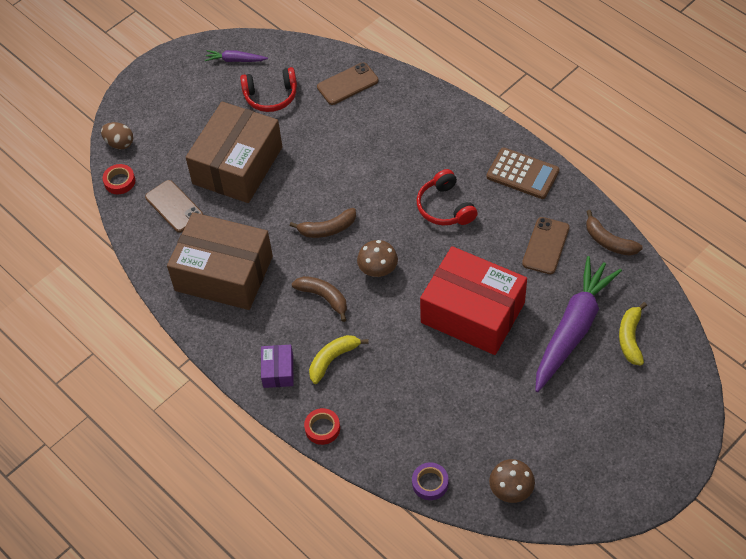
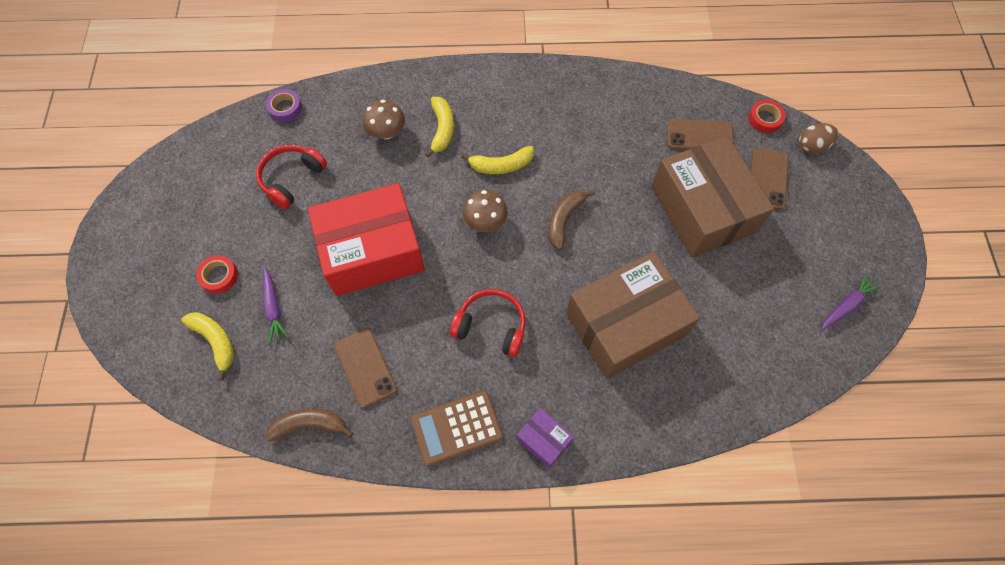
camera: 130 degrees right, 10 degrees up
brown box [167,212,273,310] -> brown box moved to [566,252,700,379]
red headphones [240,67,297,112] -> red headphones moved to [256,145,327,209]
purple box [261,345,294,388] -> purple box moved to [516,408,574,468]
brown banana [292,276,347,322] -> yellow banana [461,146,534,174]
red tape [304,408,340,445] -> red tape moved to [196,255,238,294]
brown phone [317,62,379,105] -> brown phone moved to [751,147,789,210]
brown mushroom [489,459,535,503] -> brown mushroom moved to [363,100,405,139]
purple carrot [535,256,622,392] -> purple carrot [263,268,288,343], size x0.44

